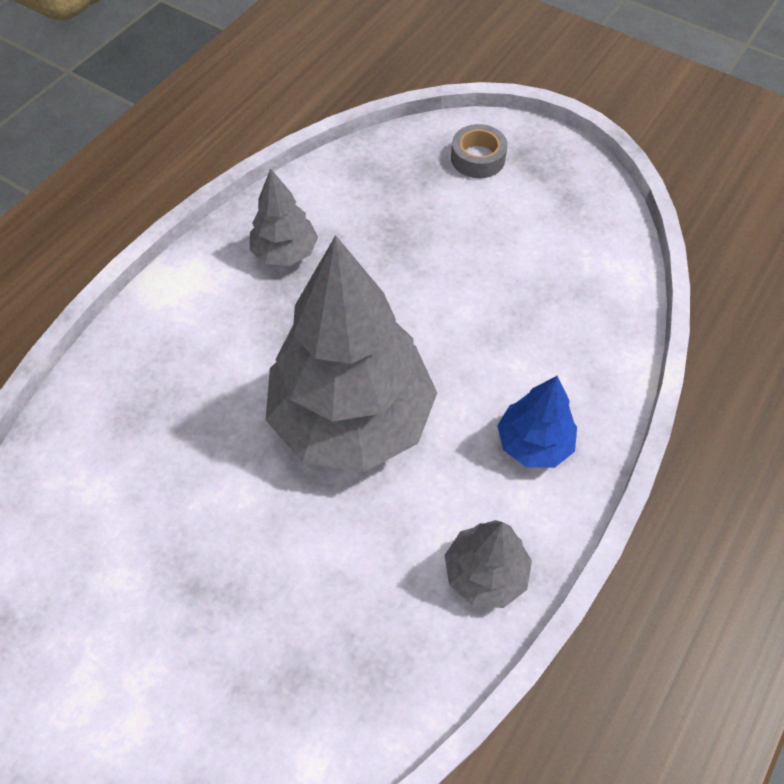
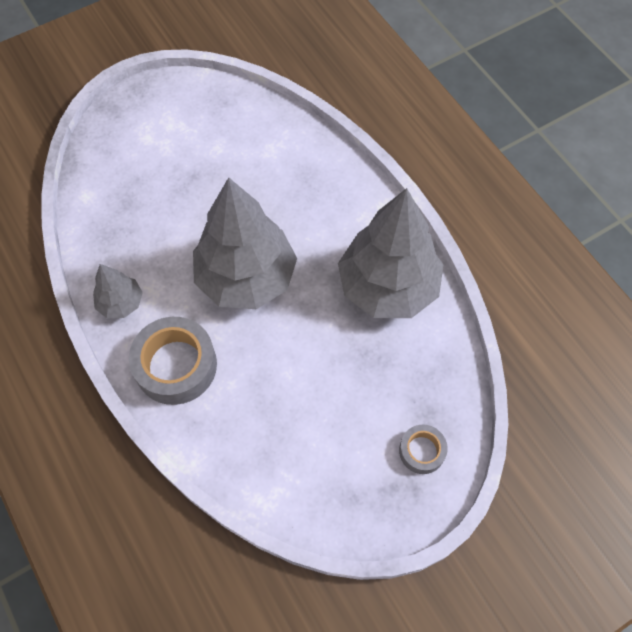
camera: 115 degrees right, 5 degrees up
grey tree [250,169,318,266] -> grey tree [338,188,444,318], size x2.12
blue tree [497,376,577,468] -> grey tape [129,317,217,405]

